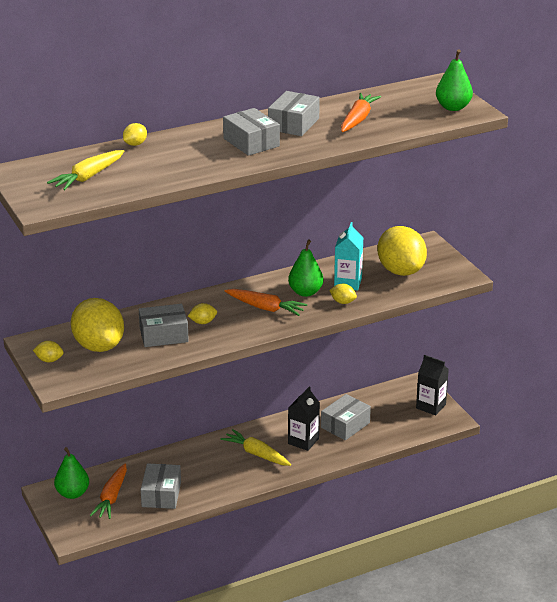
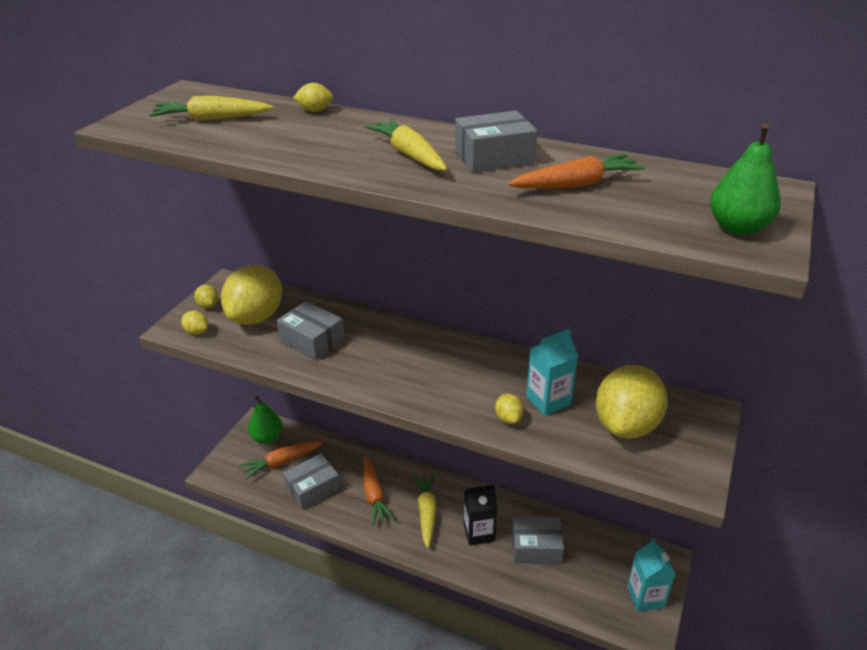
camera: 50 degrees right, 5 degrees up
yellow lemon [188,303,217,324] -> yellow lemon moved to [181,311,208,335]
grey box [223,108,280,156] -> yellow carrot [365,119,447,171]
orange carrot [225,289,307,316] -> orange carrot moved to [363,456,395,526]
green pear [288,239,323,297] -> none
black carton [416,355,449,415] -> turquoise carton [627,538,675,611]

